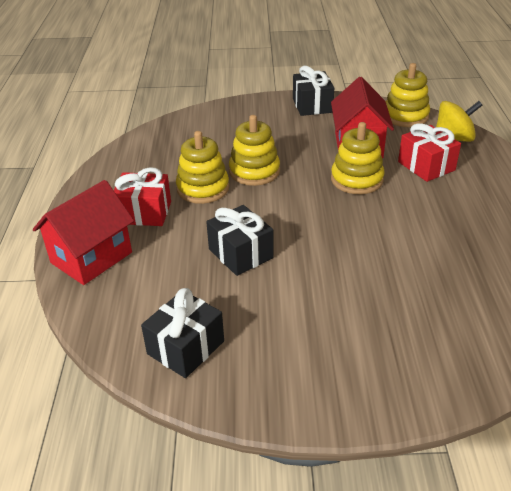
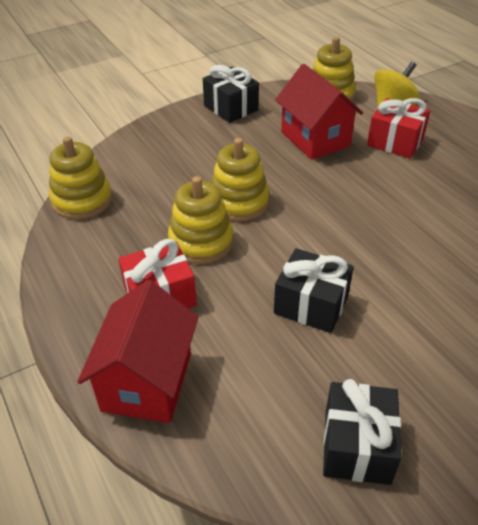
camera: 30 degrees left, 5 degrees up
yellow stacking toy [331,122,384,194] -> yellow stacking toy moved to [49,136,112,219]

